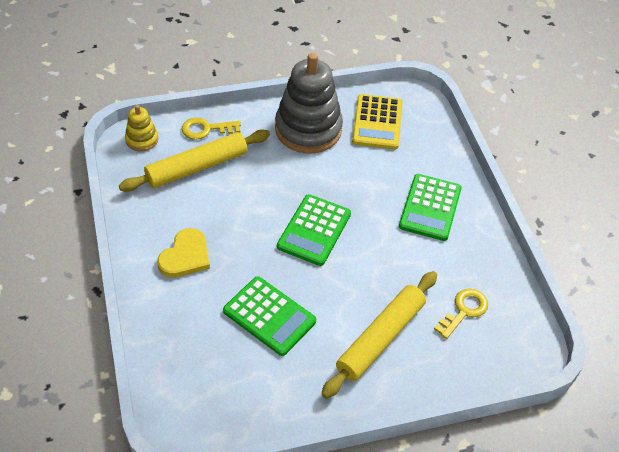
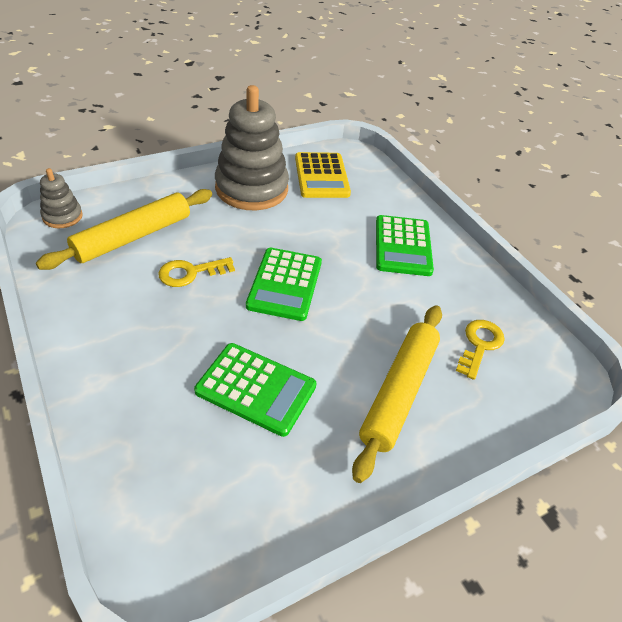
camera: 15 degrees left, 5 degrees down
yellow stacking toy [125,105,158,152] -> grey stacking toy [40,168,83,229]
yellow heart [157,228,210,278] -> none
yellow key [182,118,241,140] -> yellow key moved to [158,257,235,287]

